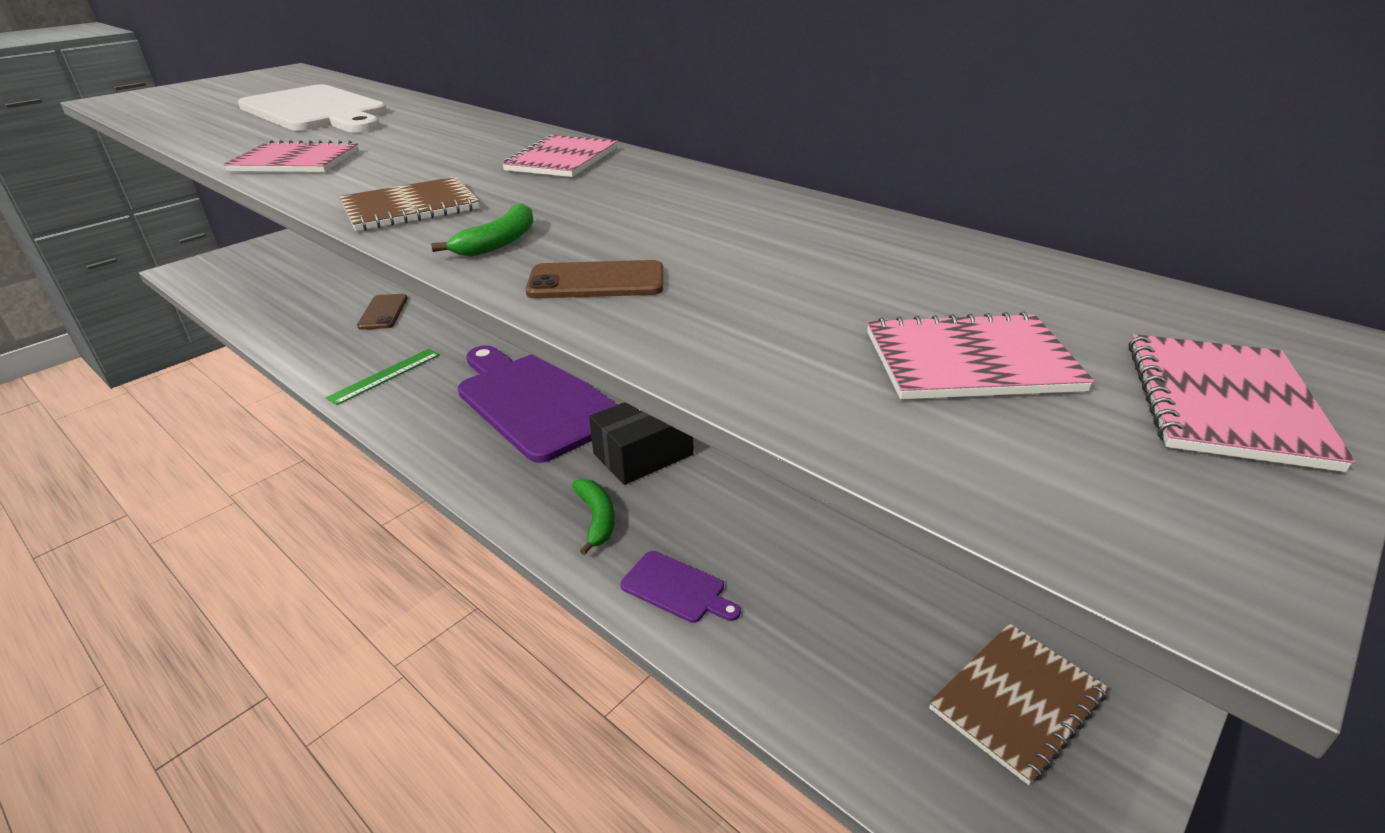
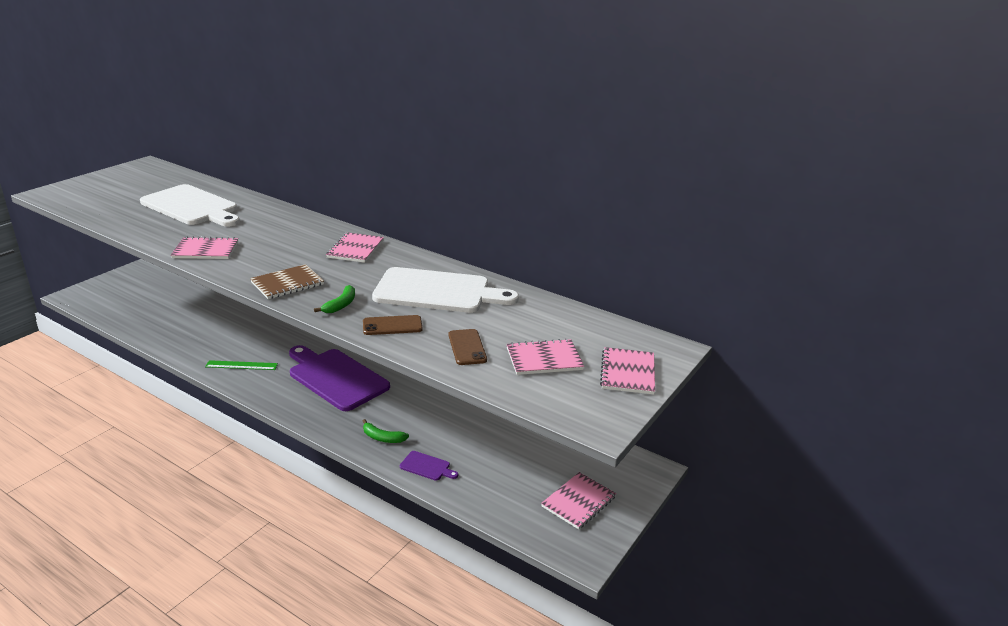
camera: 10 degrees left, 5 degrees down
green ruler [326,349,440,405] -> green ruler turned 60 degrees clockwise [205,360,278,370]
brown phone [357,294,408,330] -> brown phone moved to [448,329,487,365]
green banana [572,479,615,555] -> green banana turned 135 degrees clockwise [363,419,409,443]
black box [589,402,694,485] -> none
brown notebook [929,623,1109,785] -> pink notebook [541,472,616,529]
none -> white cutting board [372,267,519,313]

